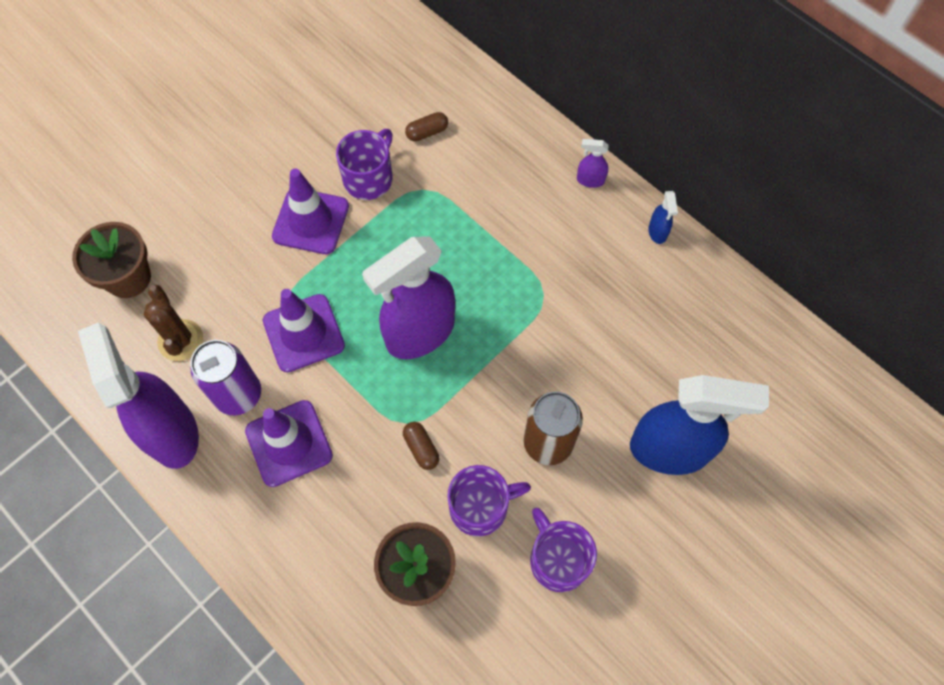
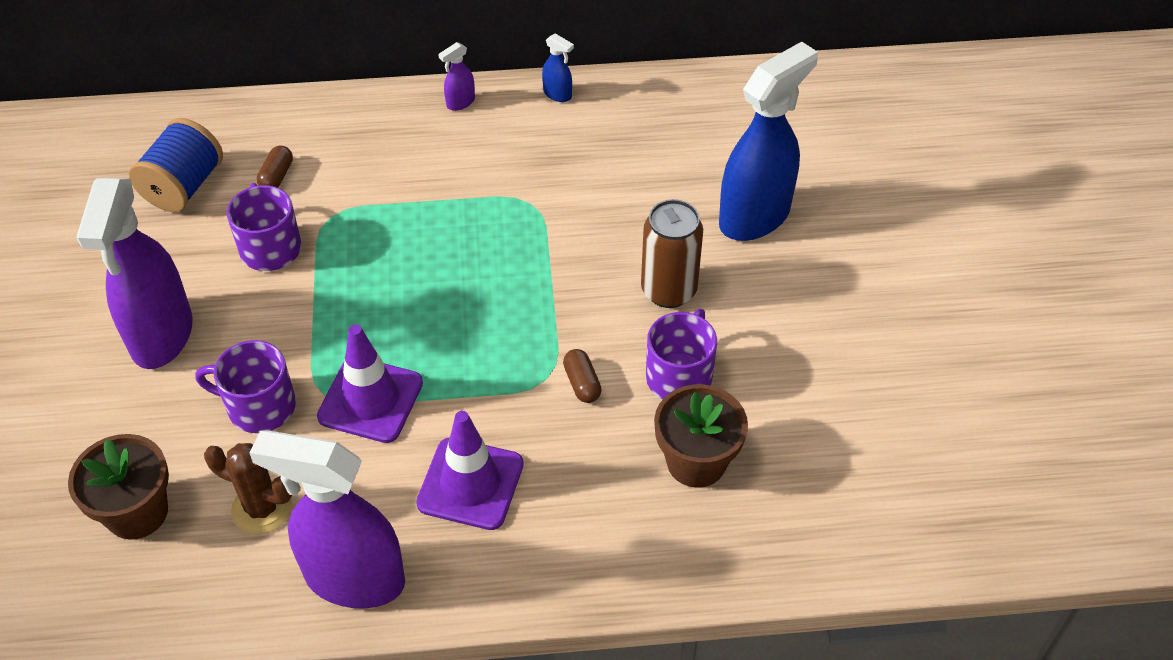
camera: 50 degrees left, 15 degrees down
purple can [191,340,261,416] -> none
purple traffic cone [272,169,349,254] -> none
purple spray bottle [362,236,455,359] -> purple spray bottle moved to [76,178,192,369]
brown capsule [403,422,439,470] -> brown capsule turned 60 degrees clockwise [563,349,602,403]
purple mug [530,508,597,592] -> purple mug moved to [195,340,296,433]
none -> blue spool [129,118,223,212]

